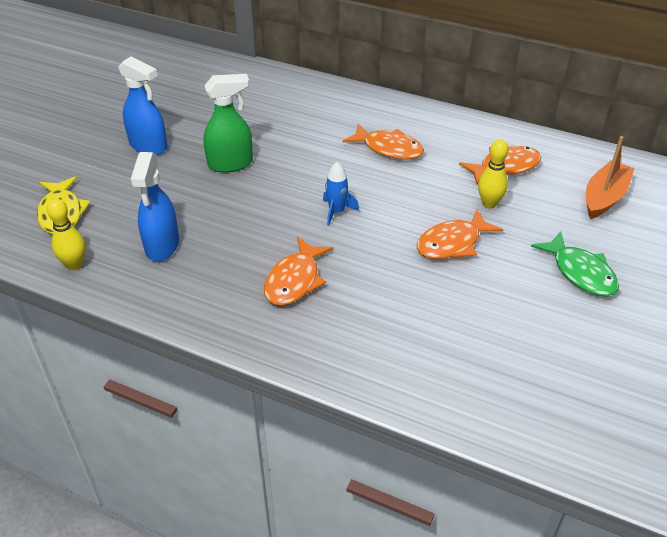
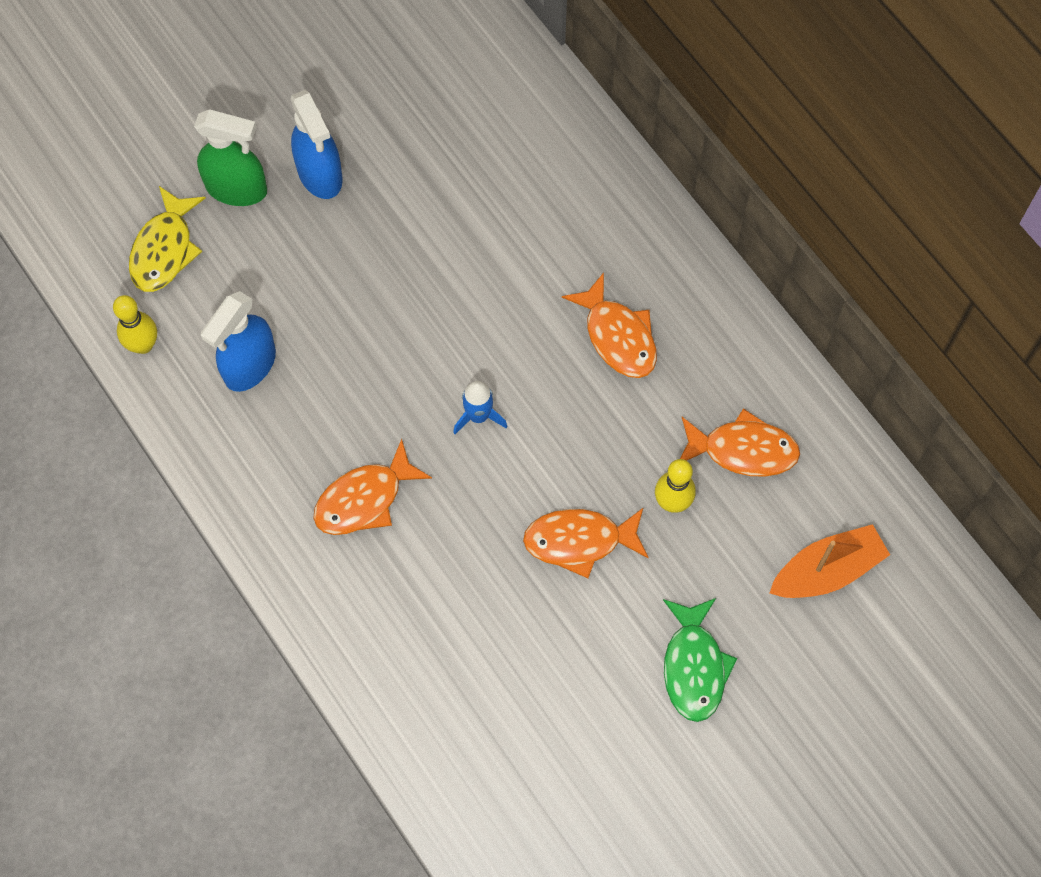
camera: 30 degrees right, 25 degrees up
green spray bottle [204,74,253,173] -> green spray bottle moved to [194,109,267,206]

